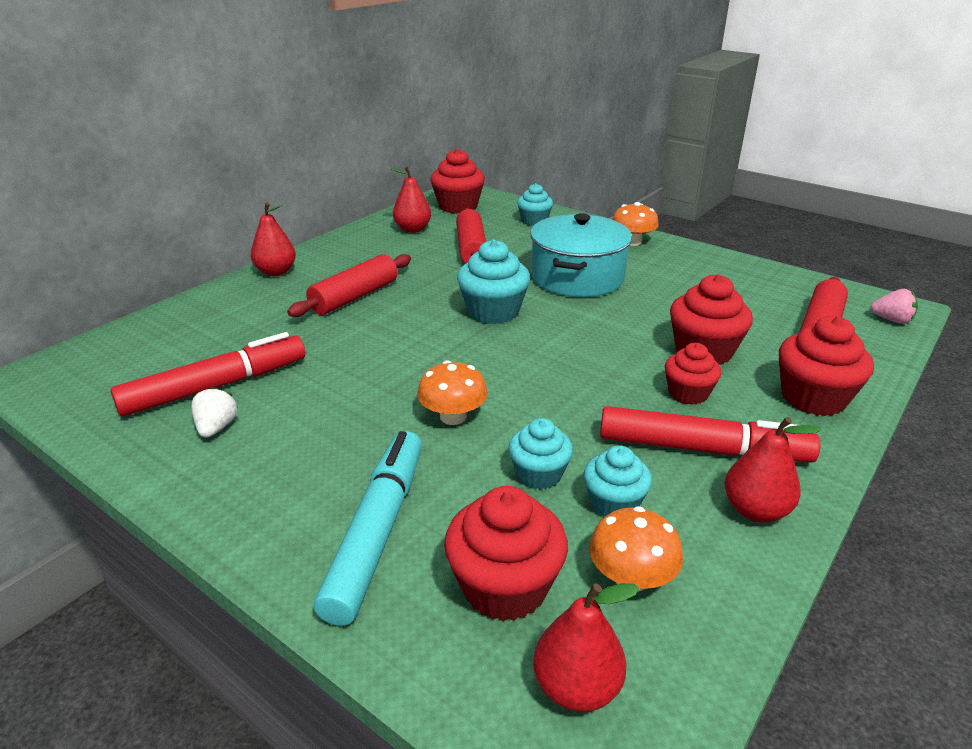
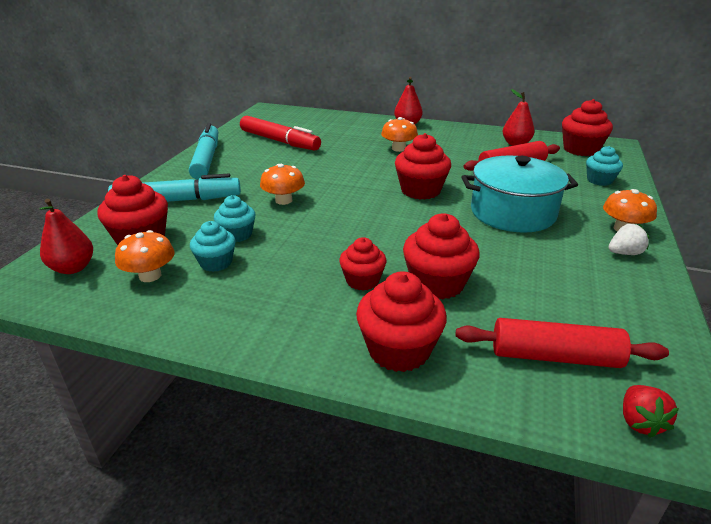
camera: 70 degrees right, 0 degrees up
white strawberry [191,387,237,438] -> white strawberry moved to [608,224,649,255]
red rolling pin [287,254,411,317] -> orange mushroom [381,117,418,152]
turquoise cupcake [457,239,530,324] -> red cupcake [395,133,451,200]
red marker [600,406,820,463] -> none
red pear [725,417,822,523] -> none
pink strawberry [870,289,918,324] -> red strawberry [623,385,679,438]
none -> turquoise marker [189,123,218,180]

